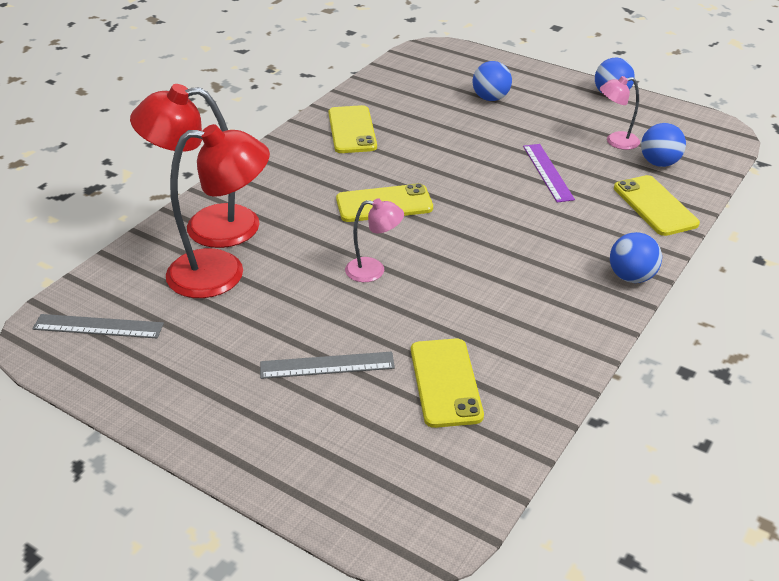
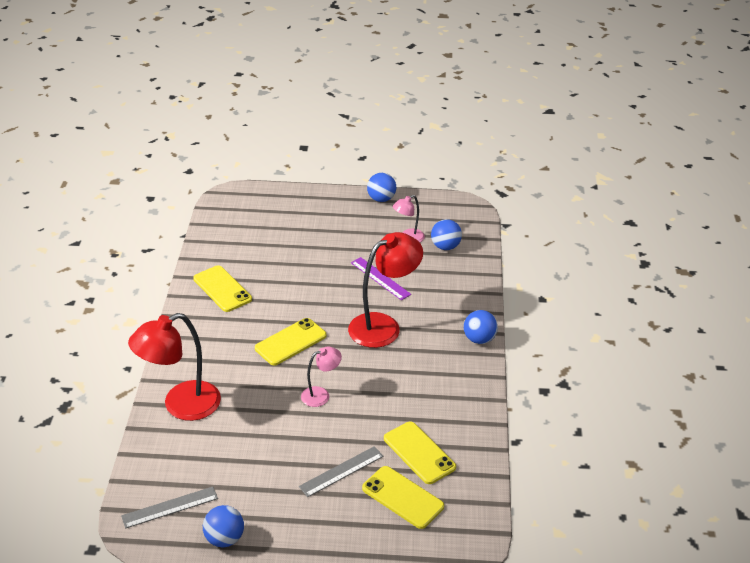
camera: 30 degrees left, 0 degrees up
red lamp [166,124,270,298] -> red lamp moved to [348,232,423,348]
blue ball [473,61,512,101] -> blue ball moved to [203,505,244,547]
yellow phone [614,175,700,236] -> yellow phone moved to [362,466,444,529]

